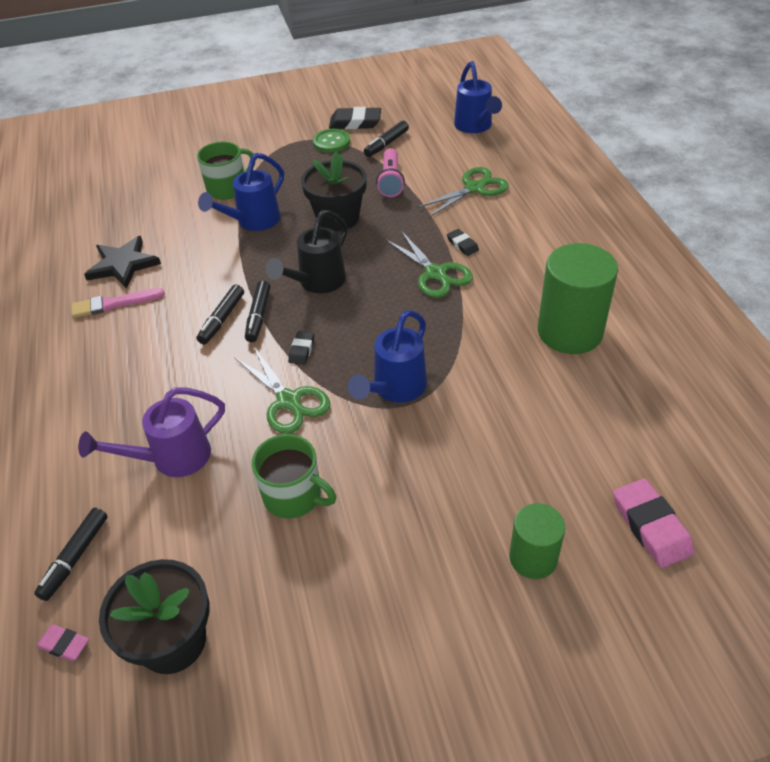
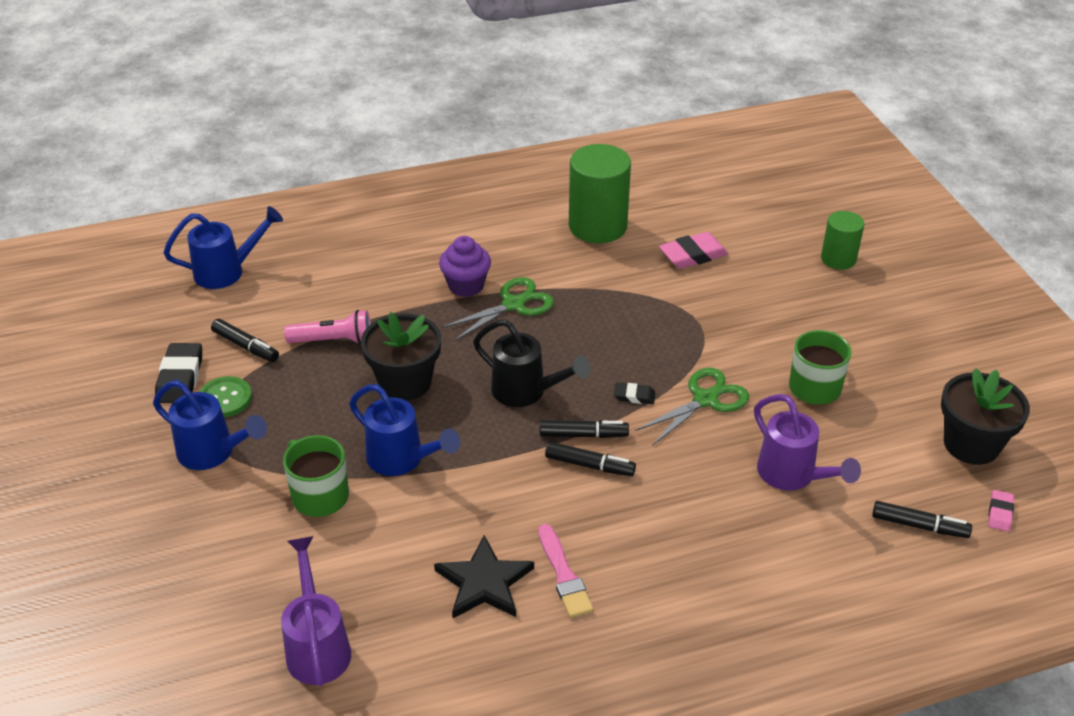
camera: 95 degrees left, 5 degrees down
blue watering can [348,310,427,403] -> blue watering can moved to [153,380,267,470]
green scissors [417,167,509,217] -> none
black eraser [447,229,479,256] -> purple cupcake [439,236,491,297]
pink eraser [613,478,694,568] -> pink eraser moved to [659,232,728,269]
none -> purple watering can [281,536,351,686]

